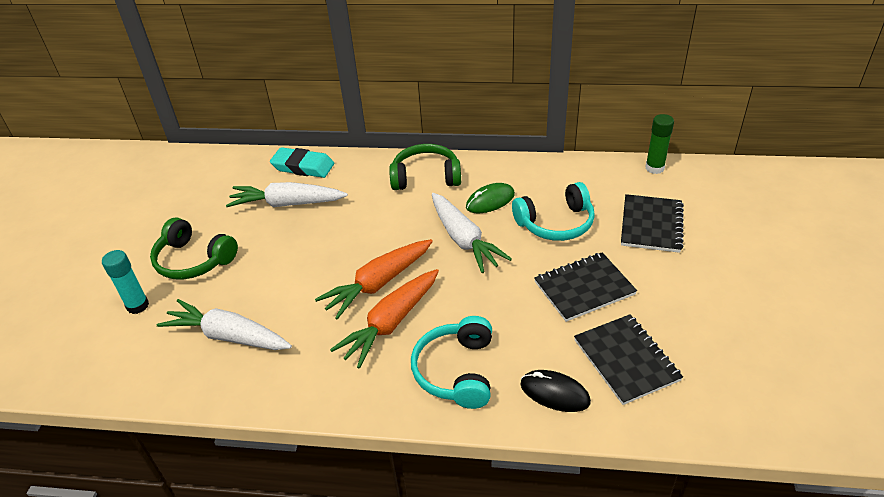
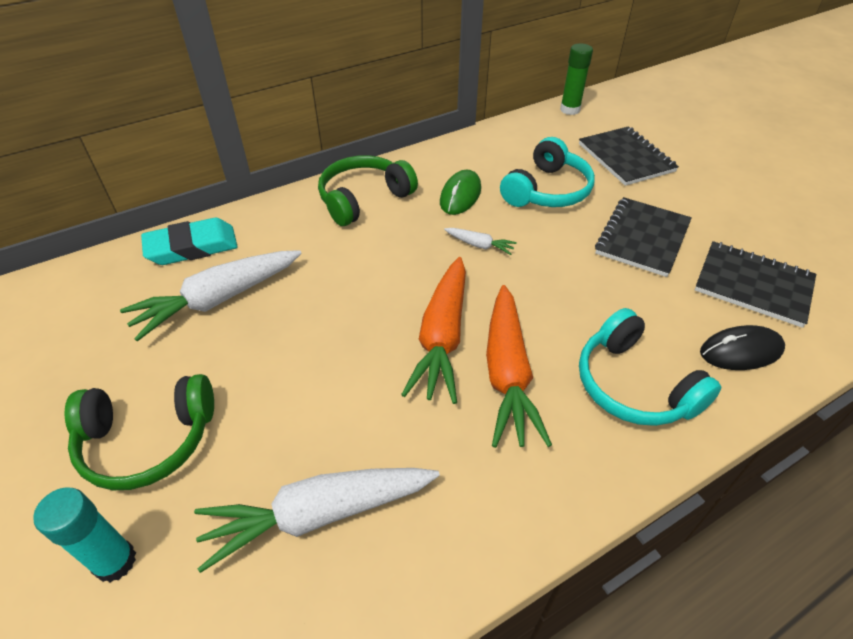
camera: 40 degrees left, 5 degrees up
white carrot [432,193,512,273] -> white carrot [444,228,517,255], size x0.46

